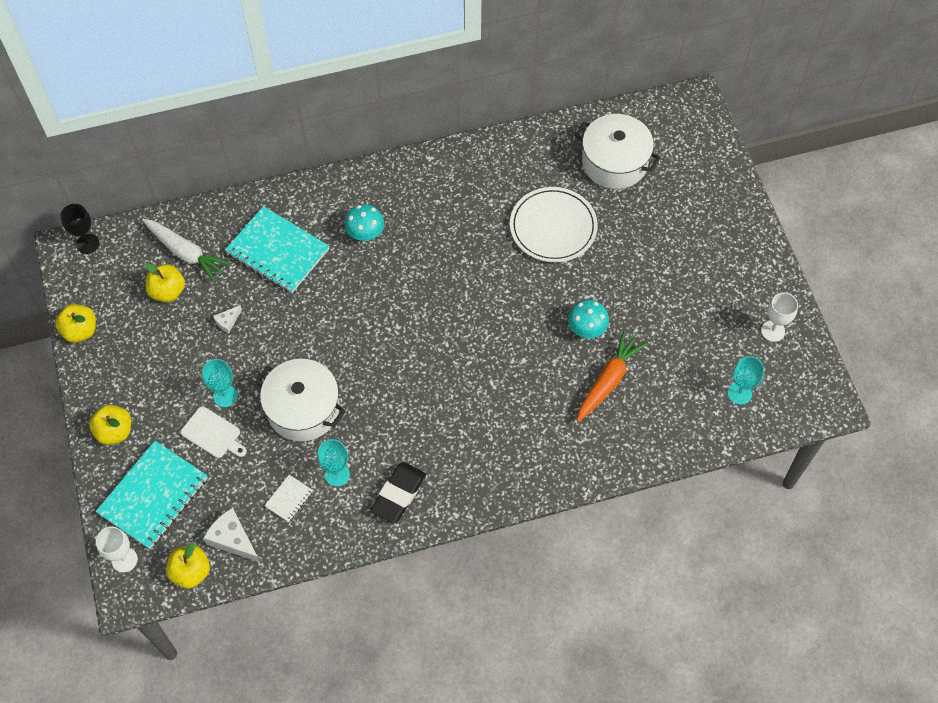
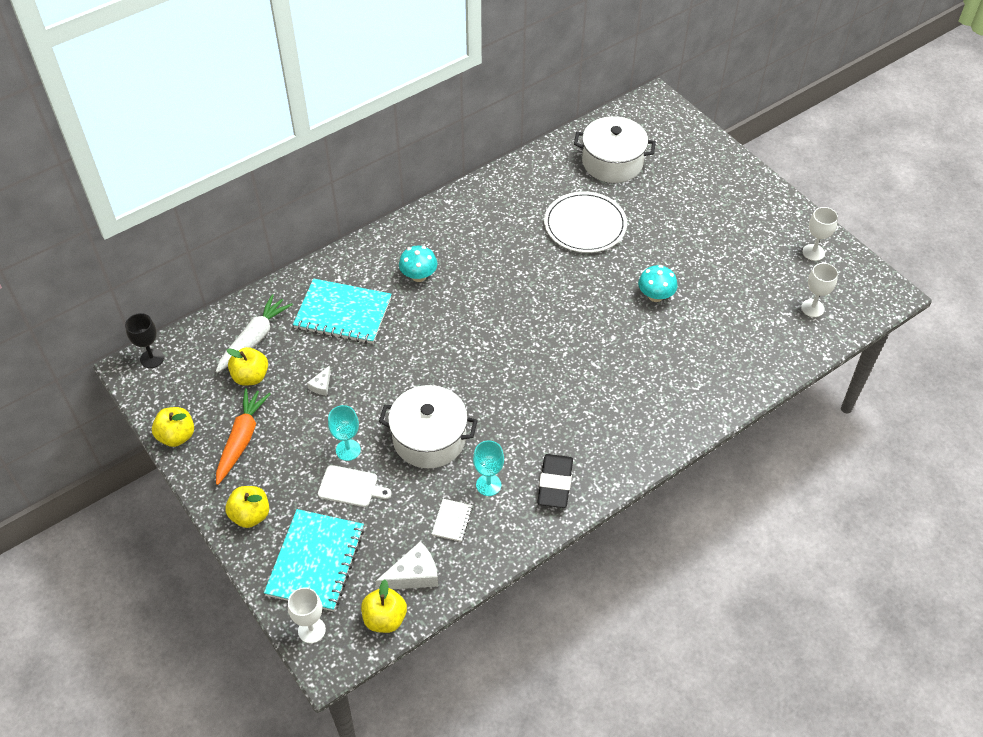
camera: 20 degrees left, 10 degrees down
white carrot [142,219,231,282] -> white carrot turned 75 degrees counterclockwise [216,294,293,373]
white cheese [203,508,260,563] -> white cheese turned 135 degrees clockwise [375,541,438,589]
orange carrot [577,331,646,422] -> orange carrot moved to [216,388,270,485]
turquoise goblet [728,356,764,405] -> white goblet [801,263,838,317]

